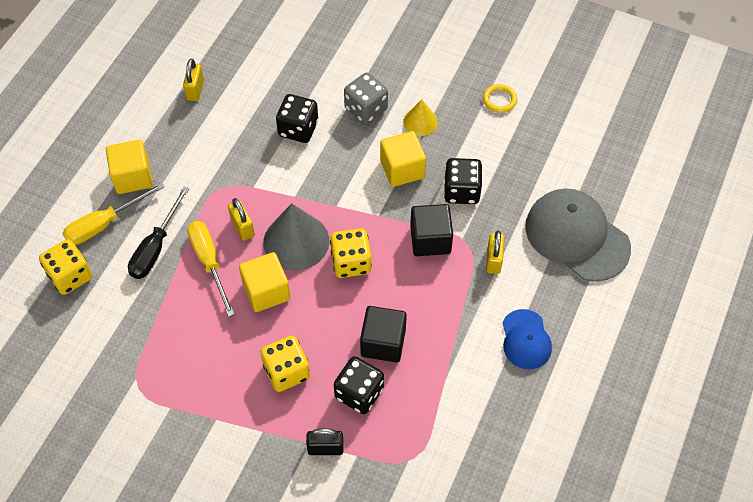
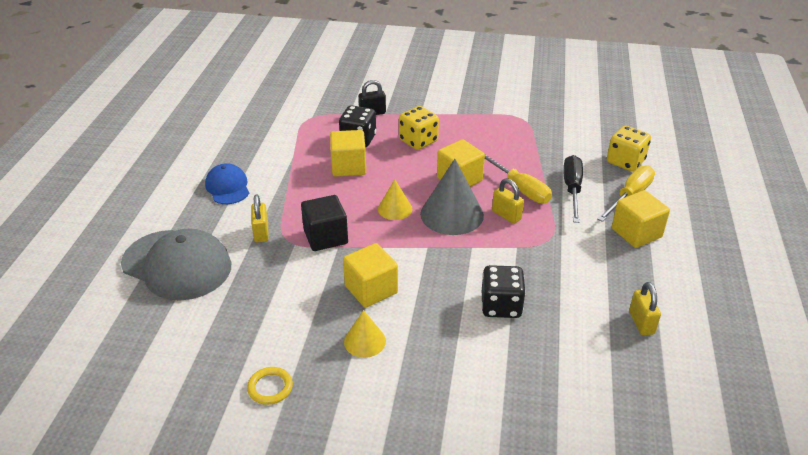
camera: 165 degrees right, 20 degrees down
yellow dice [330,229,372,278] -> yellow cone [378,179,412,220]
grey dice [344,73,388,124] -> none
black cube [360,306,407,363] -> yellow cube [330,130,366,176]
black dice [444,158,482,204] -> none

